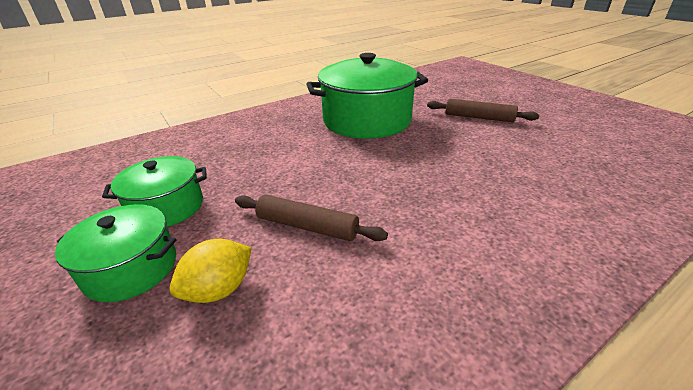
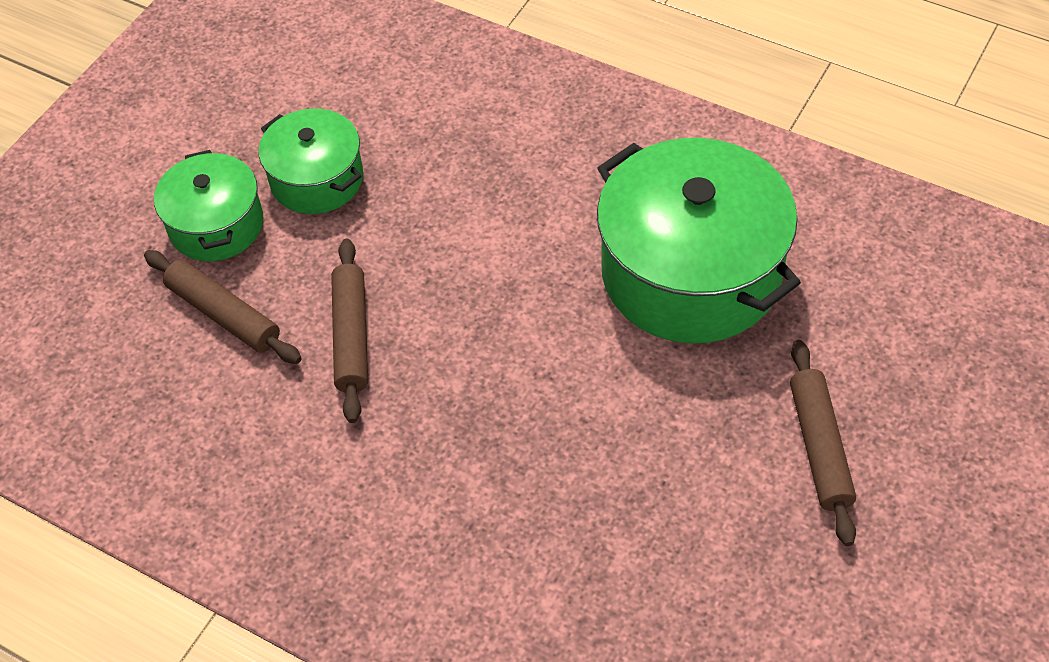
camera: 65 degrees right, 20 degrees up
yellow lemon [170,239,252,303] -> brown rolling pin [144,250,302,364]

